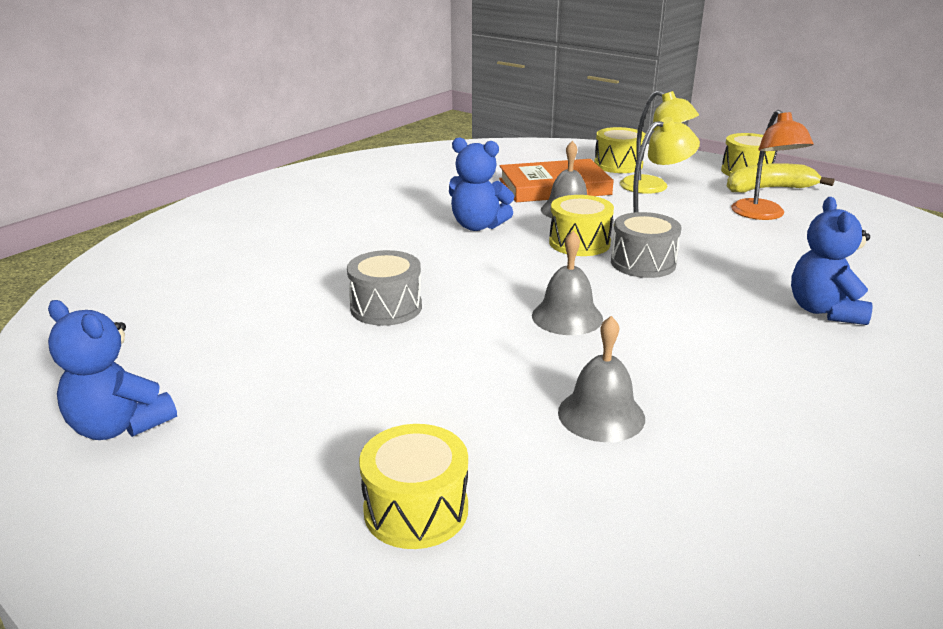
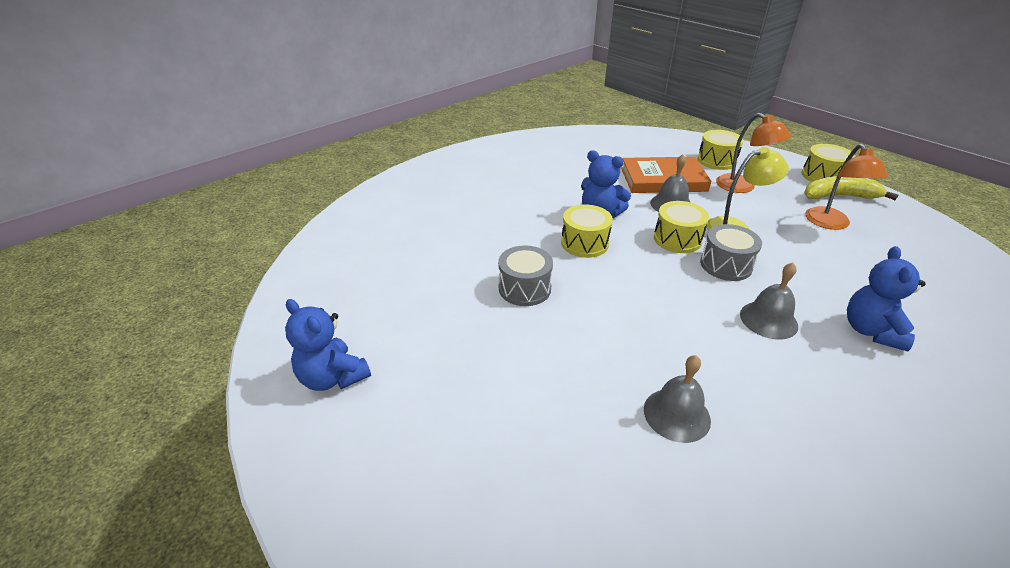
camera: 10 degrees right, 10 degrees up
yellow drum [359,424,468,549] -> yellow drum moved to [561,205,613,258]
grey bell [532,231,603,335] -> grey bell moved to [740,263,798,340]
yellow lamp [620,91,699,194] -> orange lamp [716,113,792,193]

